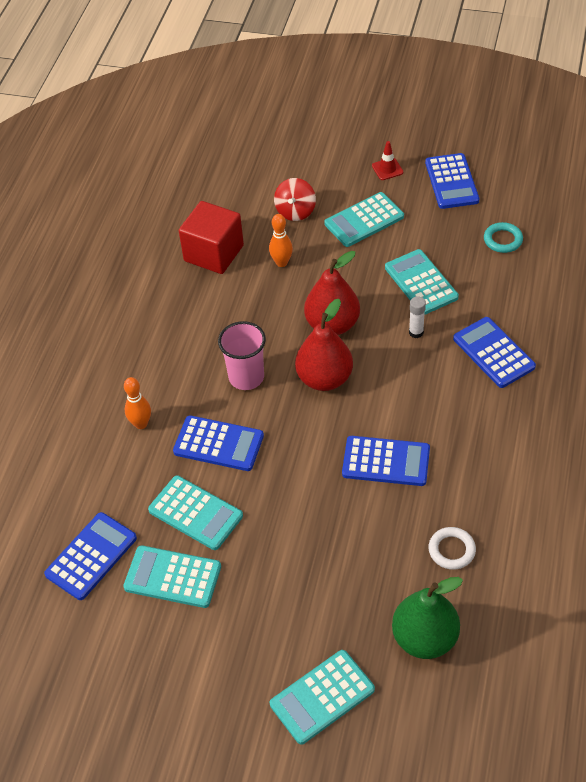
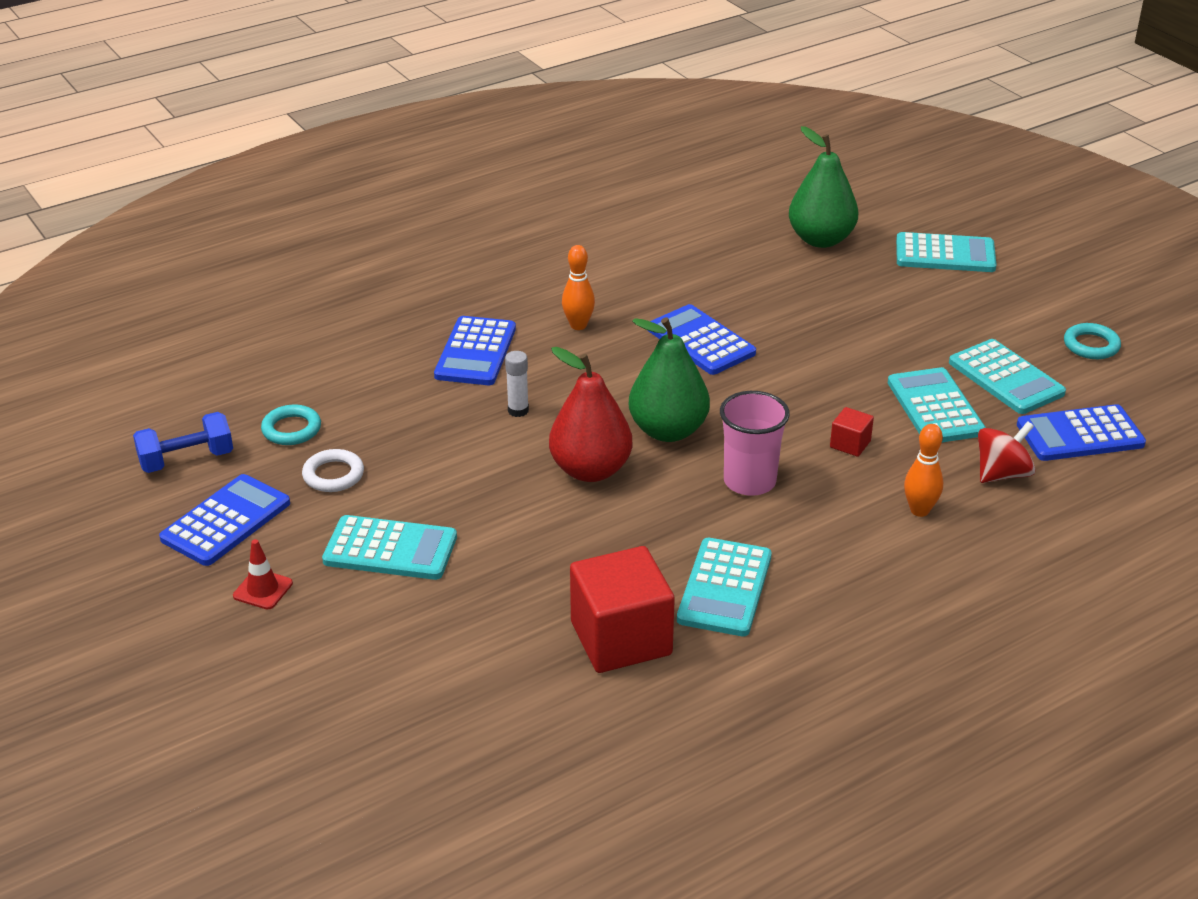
camera: 140 degrees left, 15 degrees down
blue calculator [173,415,264,471] -> red cube [830,407,874,457]
orange bowling pin [269,214,293,267] -> orange bowling pin moved to [562,245,595,330]
red spinning top [274,178,316,221] -> red spinning top moved to [978,421,1036,483]
red pear [295,299,353,391] -> green pear [629,317,710,442]
turquoise calculator [385,249,459,315] -> turquoise calculator moved to [677,538,772,636]
white ring [429,527,476,570] -> white ring moved to [302,449,364,492]
none -> blue dumbbell [133,412,233,473]
none -> turquoise ring [1064,323,1121,359]

